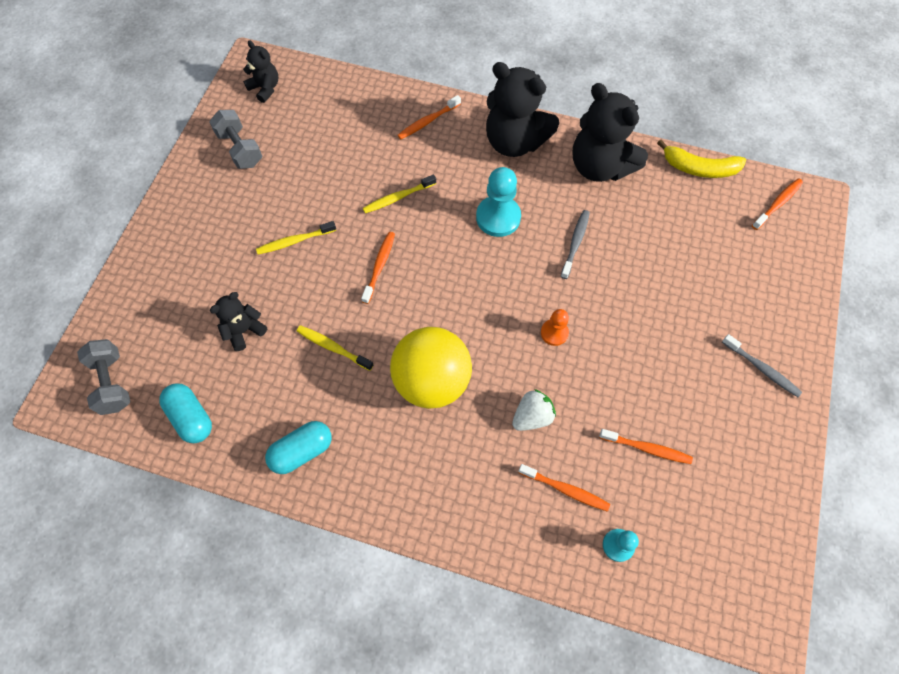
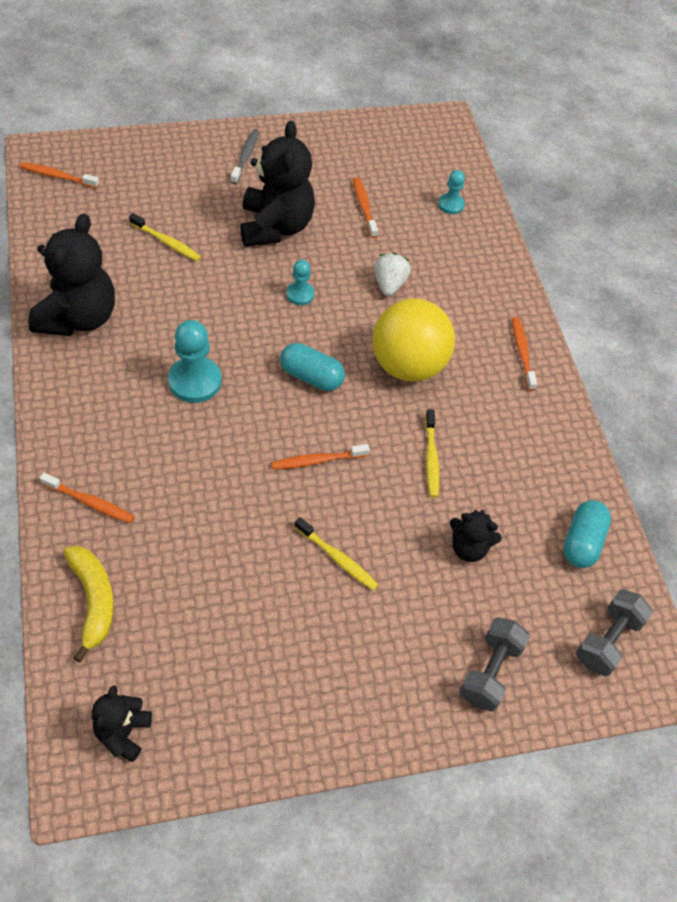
camera: 125 degrees left, 10 degrees down
grey dumbbell [209,110,262,169] -> grey dumbbell moved to [460,617,530,712]
turquoise capsule [265,421,332,474] -> turquoise capsule moved to [280,343,345,391]
yellow toothbrush [363,174,436,213] -> yellow toothbrush moved to [129,213,201,261]
black teddy bear [486,62,559,157] -> black teddy bear moved to [240,120,315,246]
white strawberry [512,389,556,431] -> white strawberry turned 75 degrees clockwise [374,253,411,296]
orange toothbrush [518,464,610,512] -> orange toothbrush moved to [512,317,537,391]
orange pawn [541,309,569,346] -> turquoise pawn [286,260,315,305]
grey toothbrush [561,210,590,279] -> none
yellow banana [657,140,746,178] -> yellow banana moved to [63,546,114,662]

